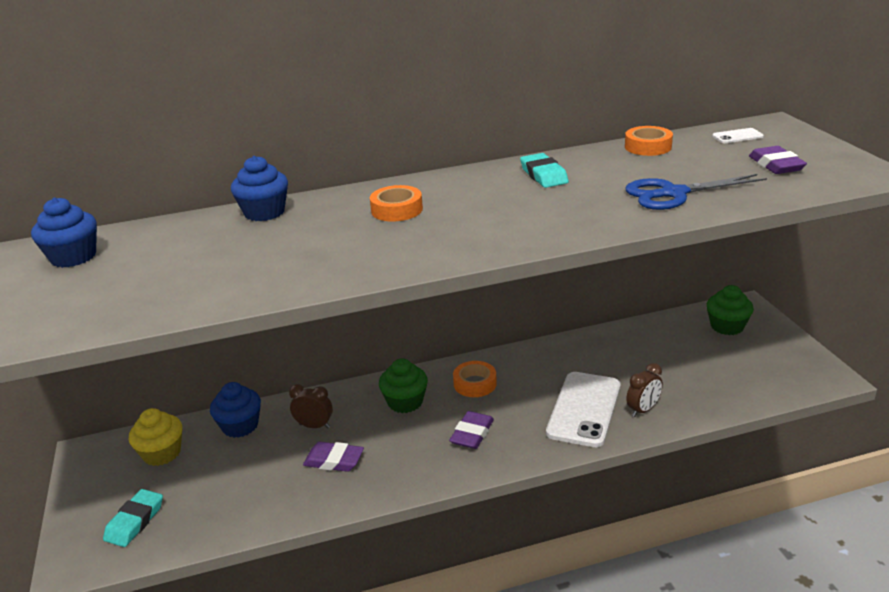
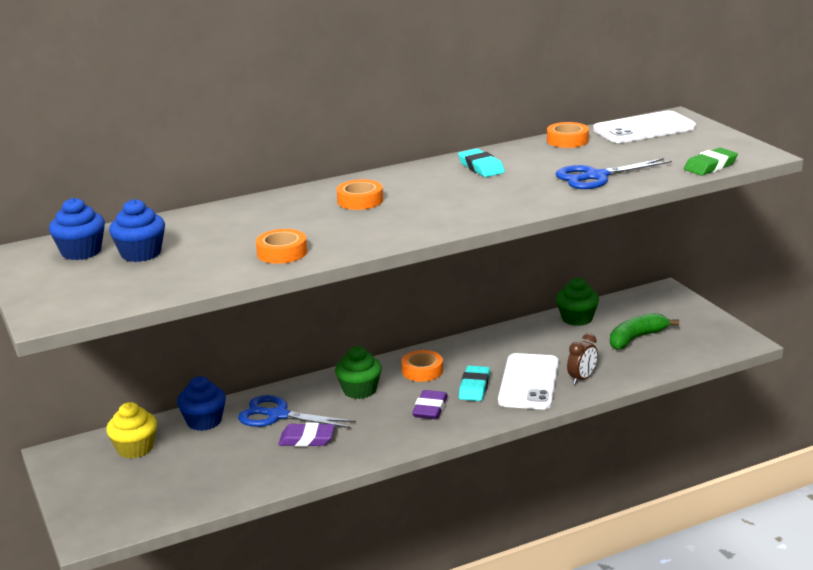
camera: 10 degrees left, 5 degrees down
turquoise eraser [103,489,163,547] -> turquoise eraser moved to [459,365,490,401]
blue cupcake [231,156,288,221] -> blue cupcake moved to [109,199,165,262]
brown clock [289,384,333,428] -> blue scissors [238,395,356,428]
green cupcake [707,285,754,335] -> green cupcake moved to [556,278,599,326]
white phone [712,128,764,143] -> white phone [593,111,696,143], size x2.31
purple eraser [749,146,807,174] -> none
none -> orange tape [256,229,307,264]
none -> green banana [610,313,679,350]
none -> green eraser [684,148,738,176]

